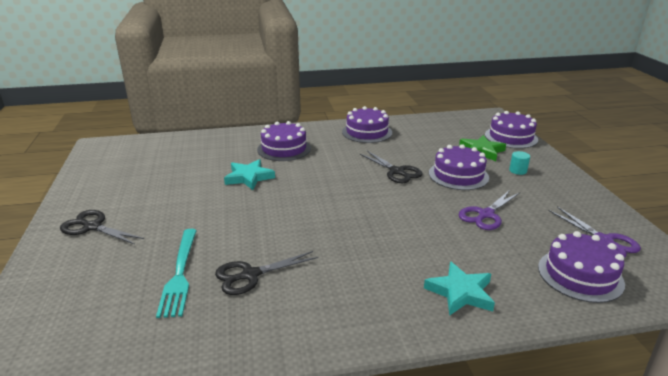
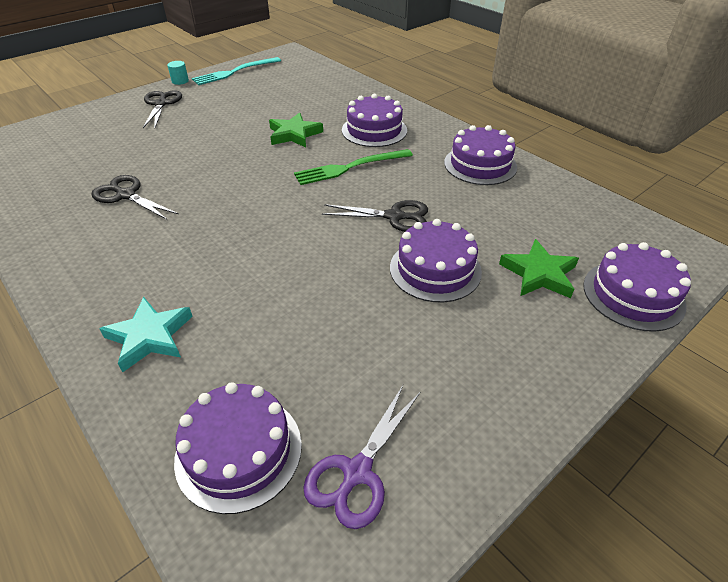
camera: 60 degrees right, 15 degrees up
turquoise fork [156,229,197,318] -> turquoise fork moved to [192,57,281,85]
turquoise star [224,159,275,190] -> green star [269,112,323,147]
black scissors [360,151,423,183] -> black scissors turned 105 degrees counterclockwise [322,200,428,232]
purple scissors [459,190,520,230] -> none
turquoise cylinder [509,151,530,175] -> turquoise cylinder moved to [167,61,189,85]
none -> green fork [294,149,413,185]

